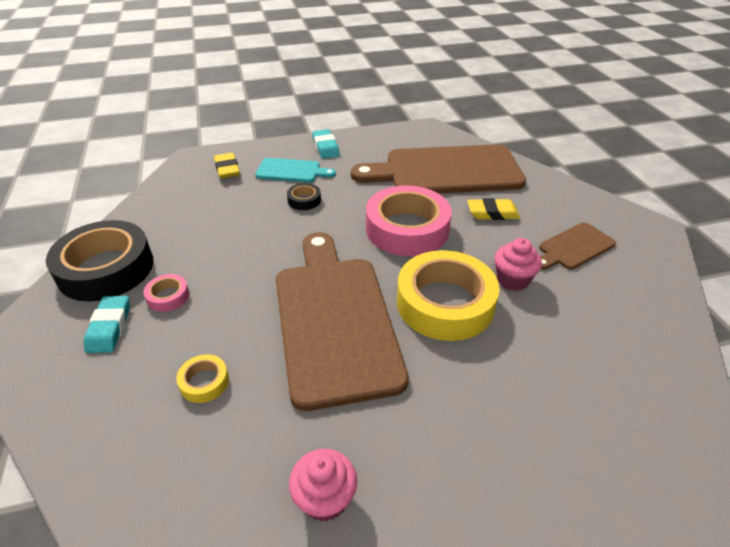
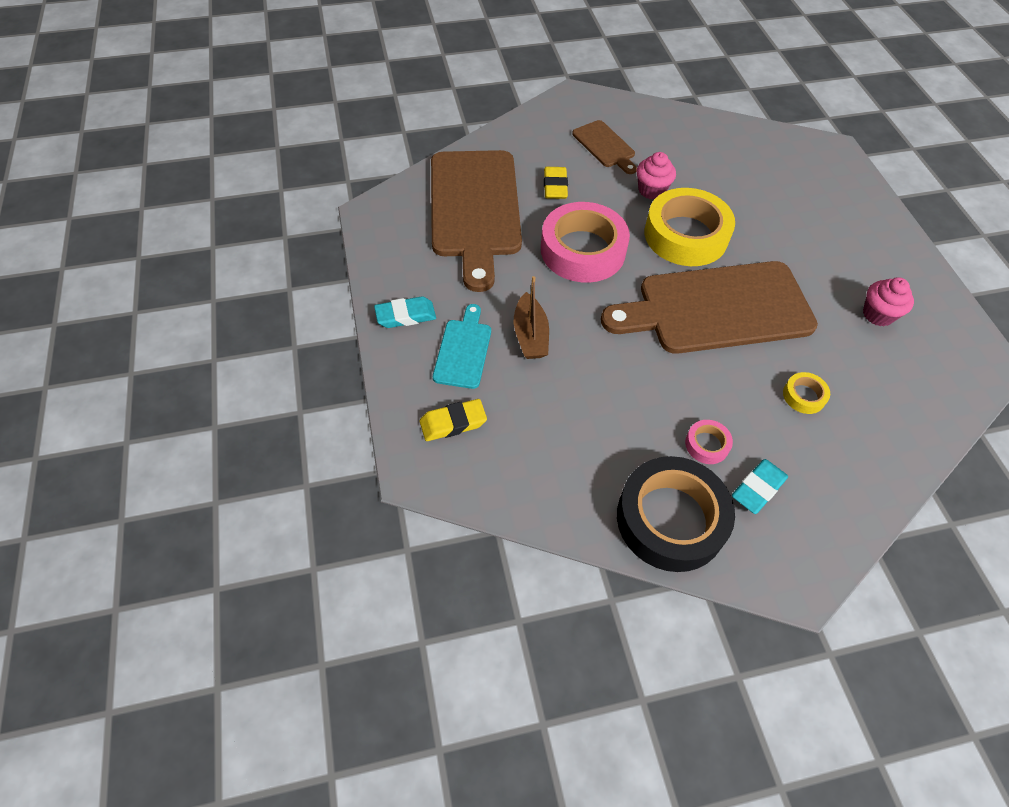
camera: 90 degrees left, 15 degrees up
turquoise eraser [84,296,130,353] -> turquoise eraser turned 45 degrees counterclockwise [732,459,788,514]
black tape [287,183,321,210] -> brown boat [514,276,549,359]

